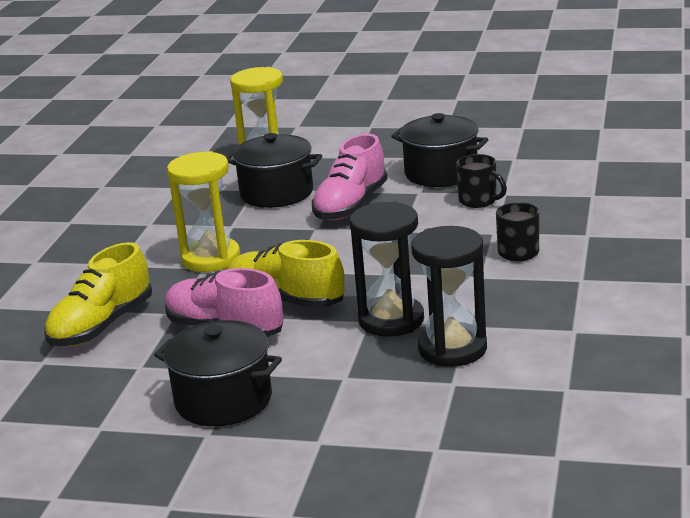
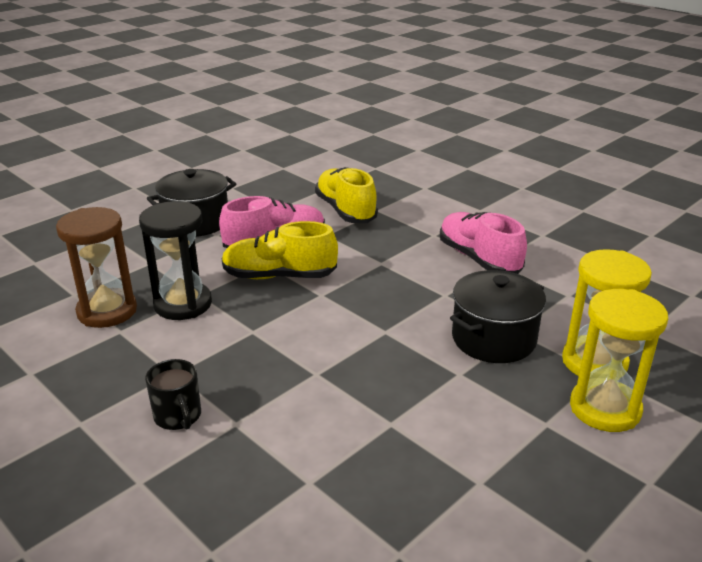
camera: 120 degrees right, 5 degrees up
yellow hourglass [167,151,240,272] -> yellow hourglass moved to [570,289,668,432]
yellow shoe [227,240,345,309] -> yellow shoe turned 150 degrees counterclockwise [222,221,338,279]
pink shoe [312,134,388,220] -> pink shoe moved to [440,212,527,274]
black pot [391,113,489,187] -> none
black hourglass [411,226,487,367] -> brown hourglass [56,207,137,328]
black mug [456,154,507,208] -> none

